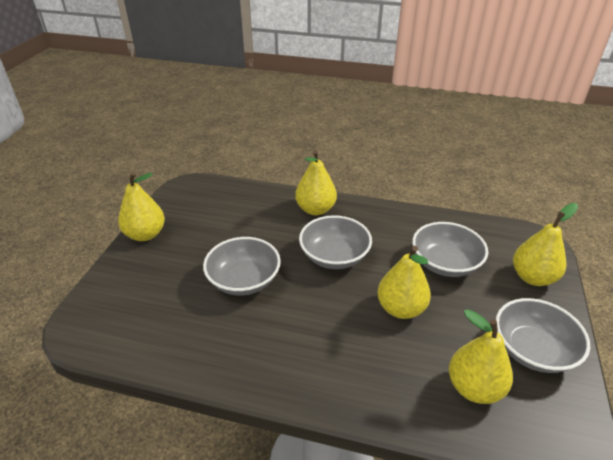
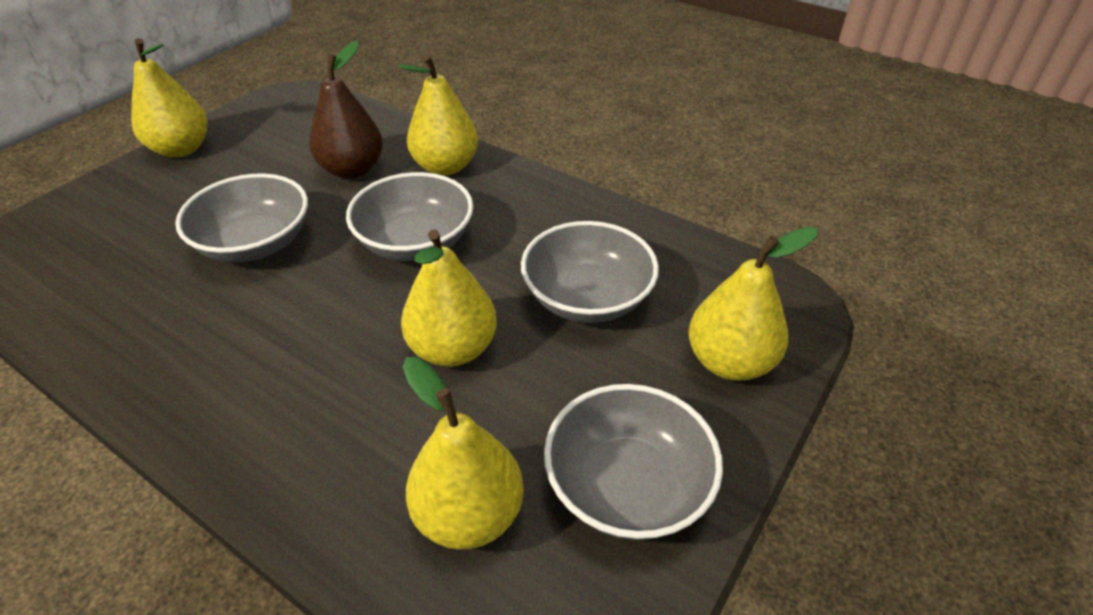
camera: 20 degrees right, 5 degrees up
none -> brown pear [309,41,383,179]

